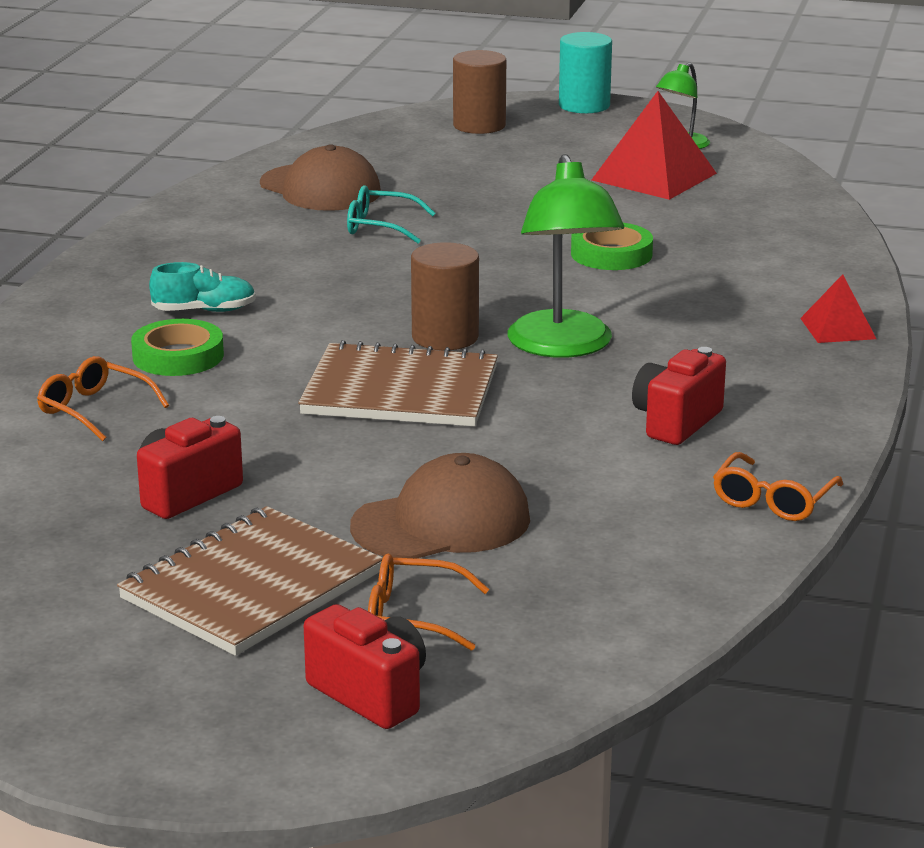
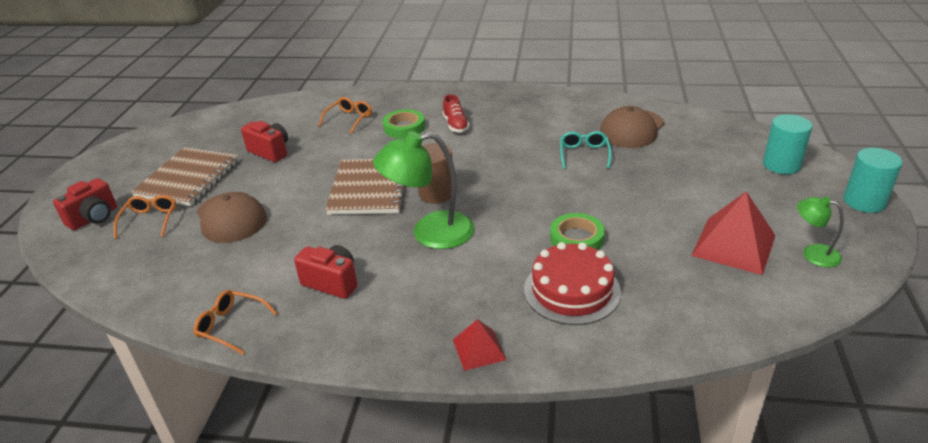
camera: 85 degrees right, 10 degrees up
brown notebook [117,506,383,656] -> brown notebook turned 75 degrees clockwise [131,148,239,206]
turquoise shoe [149,262,256,312] -> red shoe [443,94,470,133]
brown cylinder [453,50,506,134] -> turquoise cylinder [763,114,812,174]
none -> red cake [524,242,621,325]

